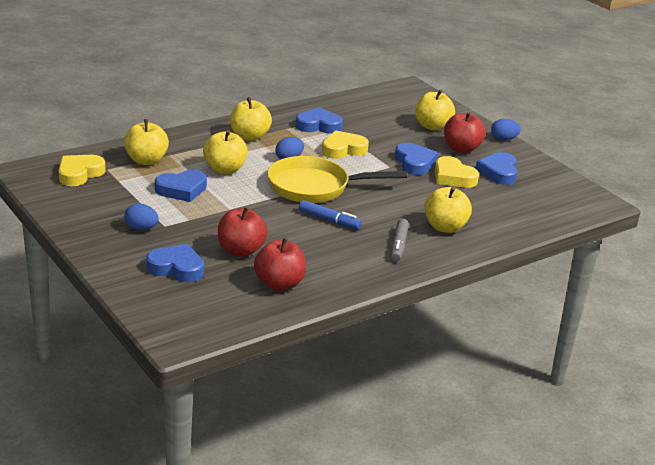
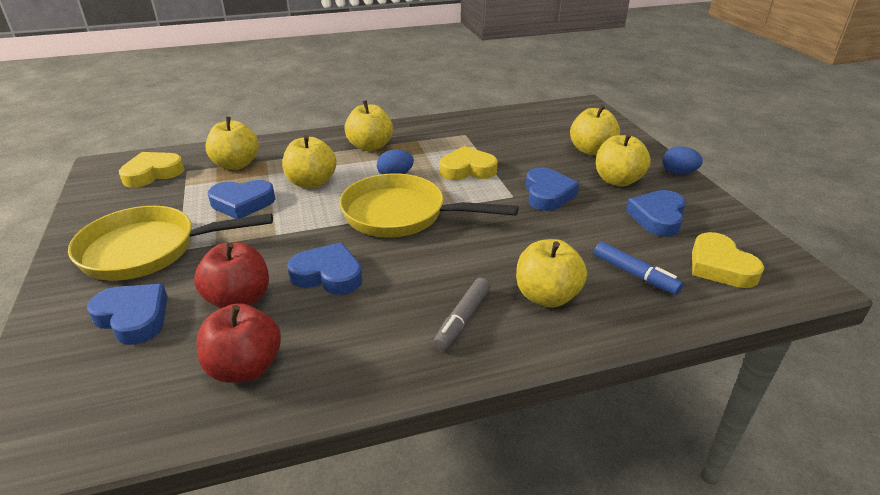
camera: 20 degrees right, 5 degrees up
blue egg [124,204,159,230] -> yellow pan [68,206,273,281]
blue heart [295,107,343,134] -> blue heart moved to [287,242,362,295]
blue marker [299,200,361,229] -> blue marker moved to [594,242,683,295]
yellow heart [435,156,479,188] -> yellow heart moved to [692,232,764,288]
red apple [444,112,486,153] -> yellow apple [596,133,651,187]

